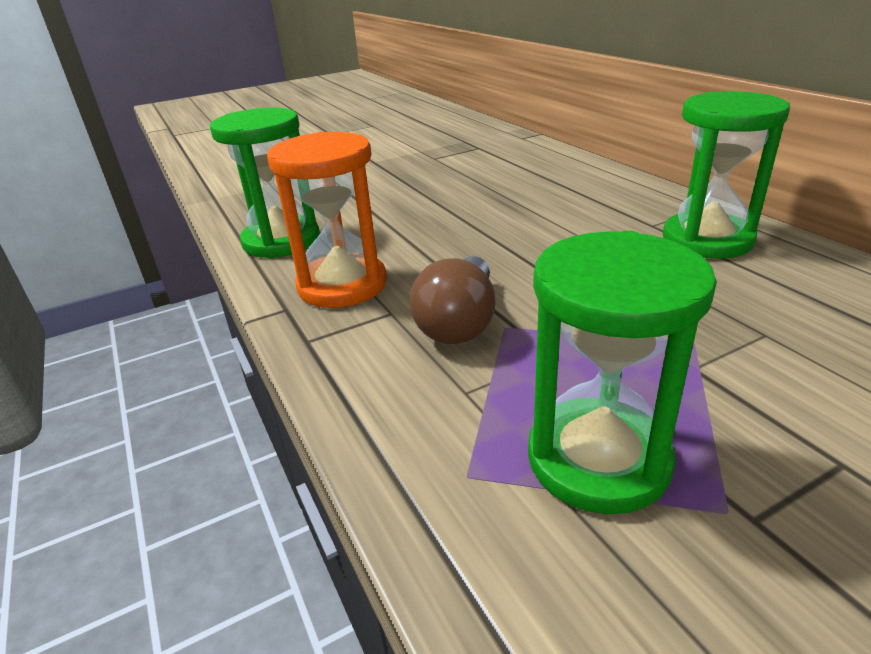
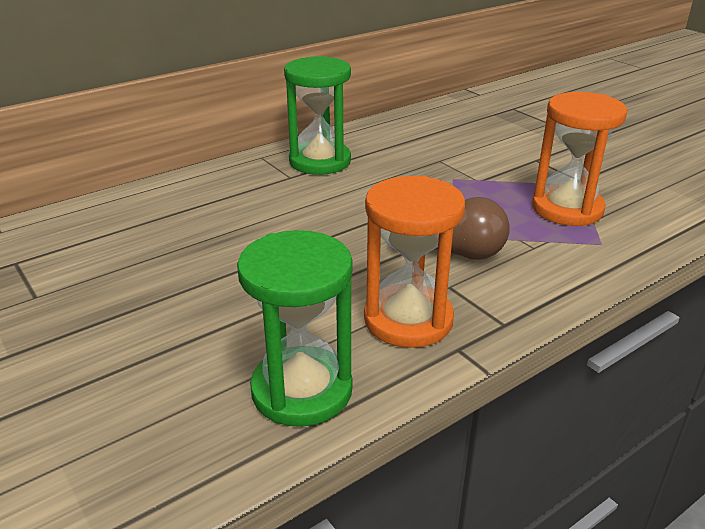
camera: 100 degrees left, 0 degrees up
green hourglass [528,231,717,514] -> orange hourglass [532,92,627,226]

